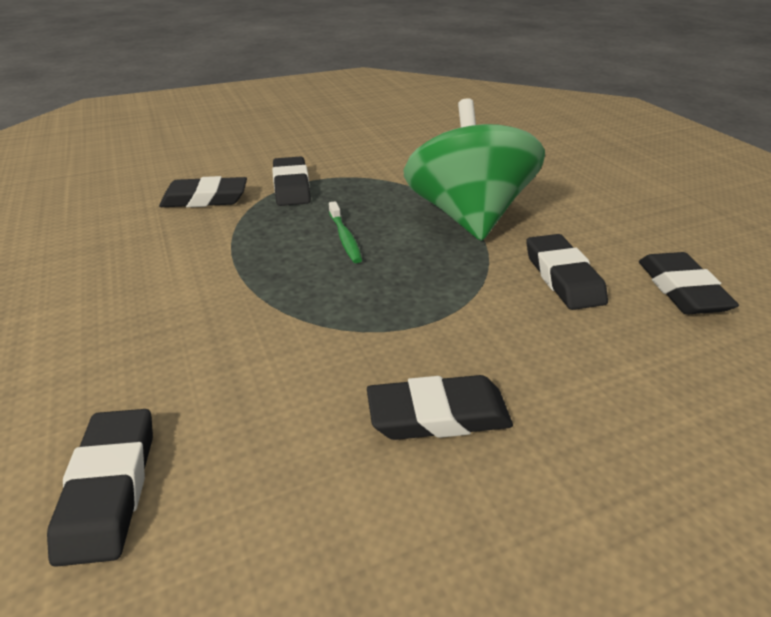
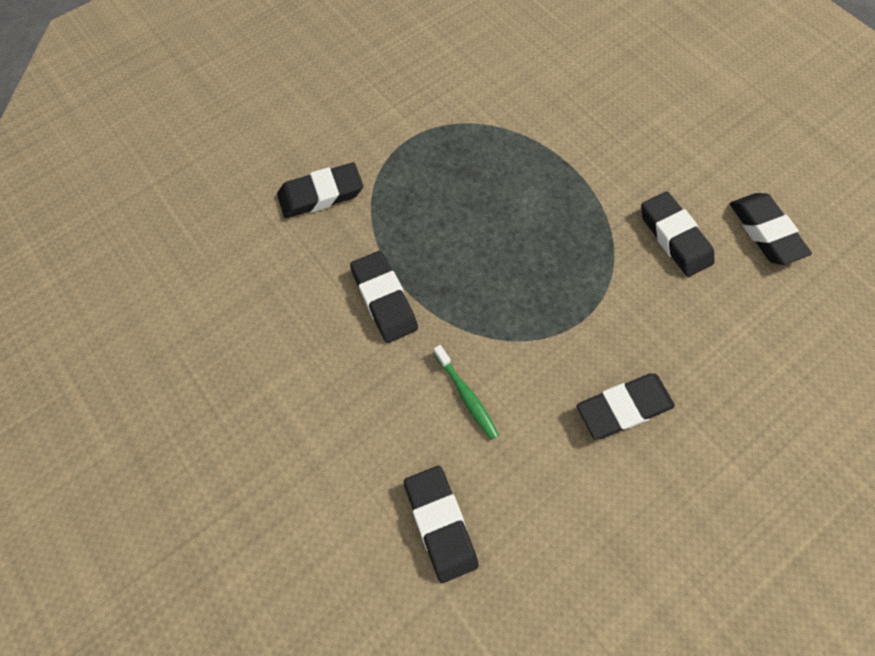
camera: 15 degrees left, 30 degrees up
black eraser [272,156,311,206] -> black eraser moved to [350,251,418,343]
green toothbrush [329,201,362,263] -> green toothbrush moved to [433,345,499,440]
green spinning top [404,98,545,241] -> none

